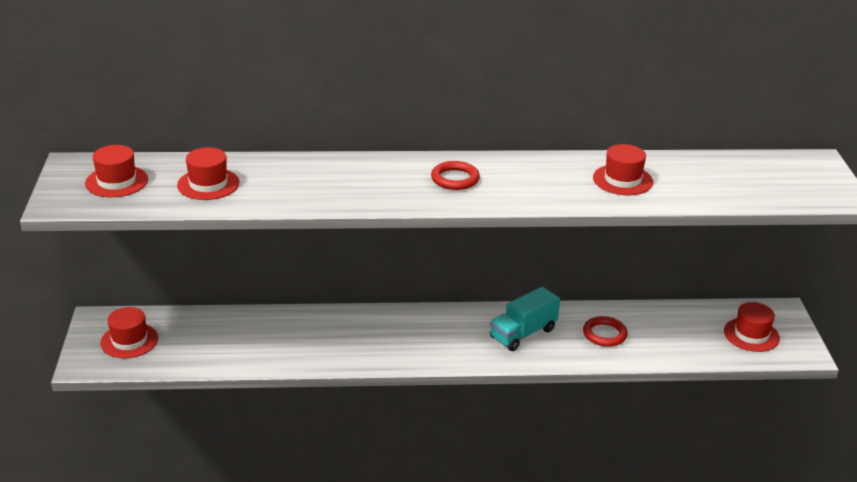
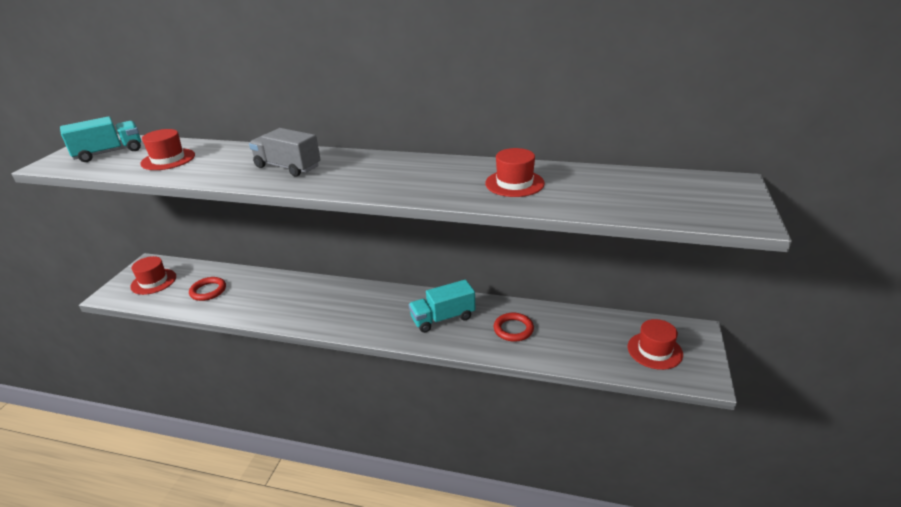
camera: 20 degrees right, 0 degrees up
red hat [85,145,148,197] -> turquoise truck [60,116,141,162]
red ring [431,161,480,190] -> red ring moved to [189,277,226,301]
none -> grey truck [249,128,320,177]

